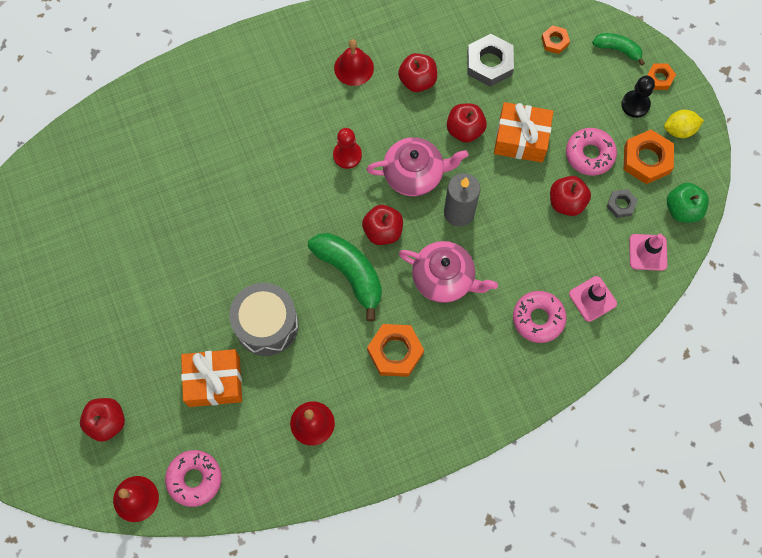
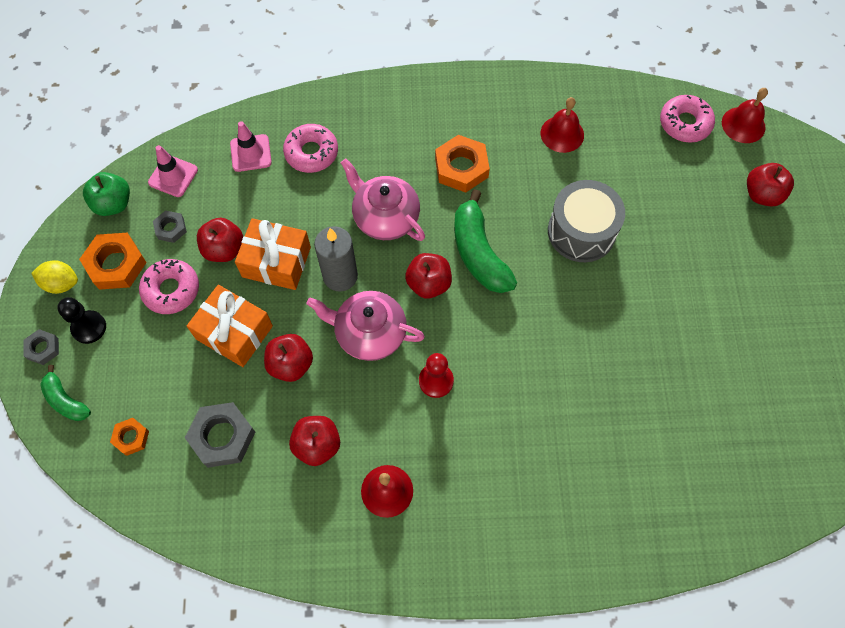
camera: 160 degrees left, 5 degrees down
orange gift [181,349,242,407] -> orange gift moved to [235,218,311,290]
orange nut [647,63,676,90] -> grey nut [23,329,59,365]

